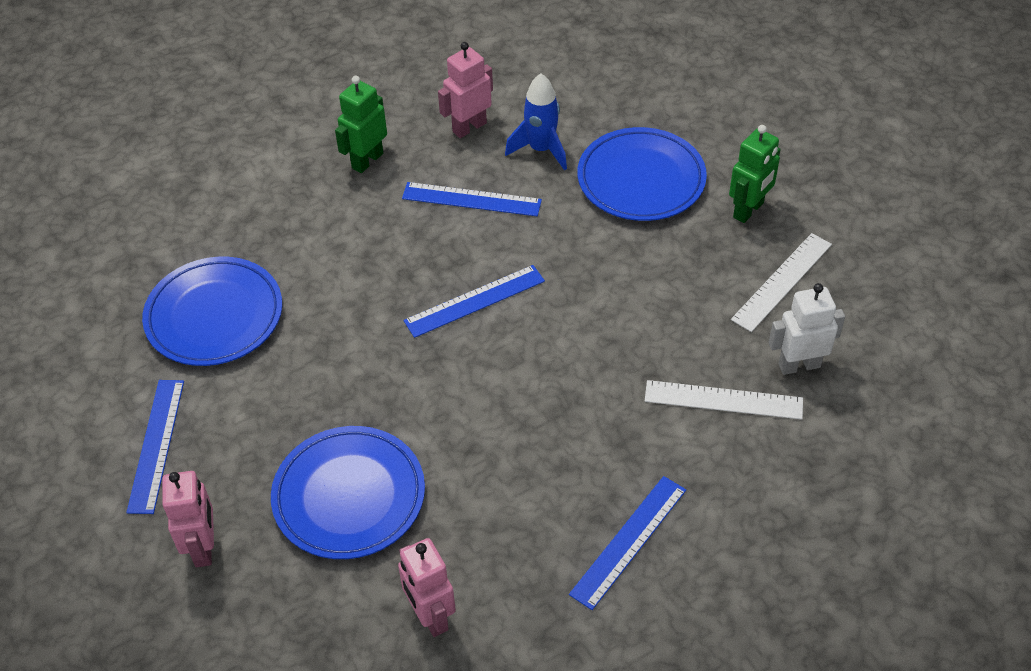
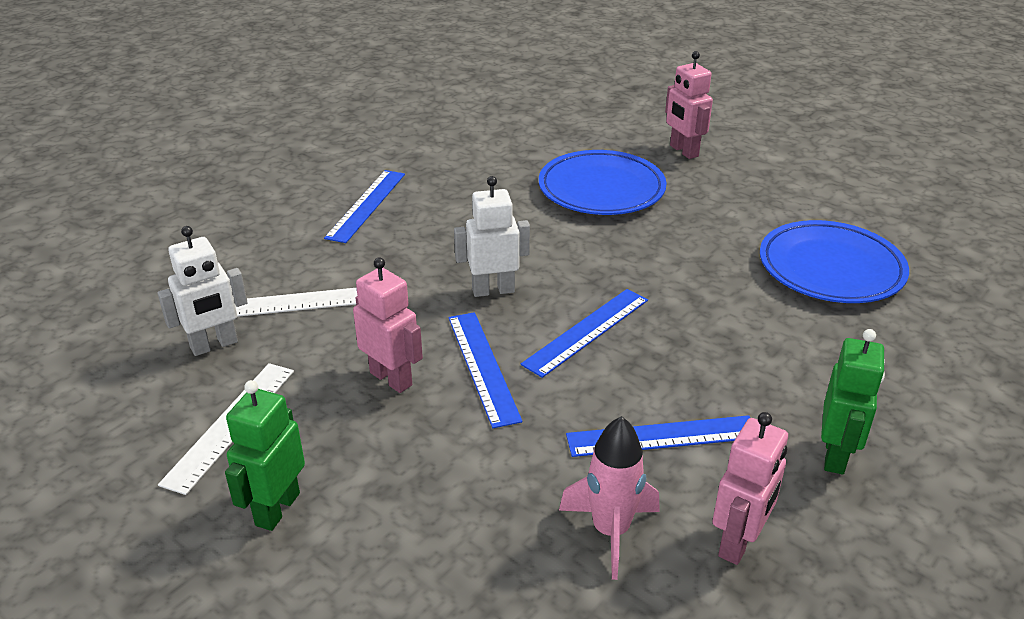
camera: 160 degrees right, 15 degrees down
blue ruler [126,380,184,514] -> blue ruler moved to [448,312,522,428]
pink robot [398,538,456,637] -> pink robot moved to [353,257,423,393]
blue rocket [505,73,567,171] -> pink rocket [559,416,660,580]
blue plate [577,127,707,221] -> none
none -> white robot [454,176,530,297]

